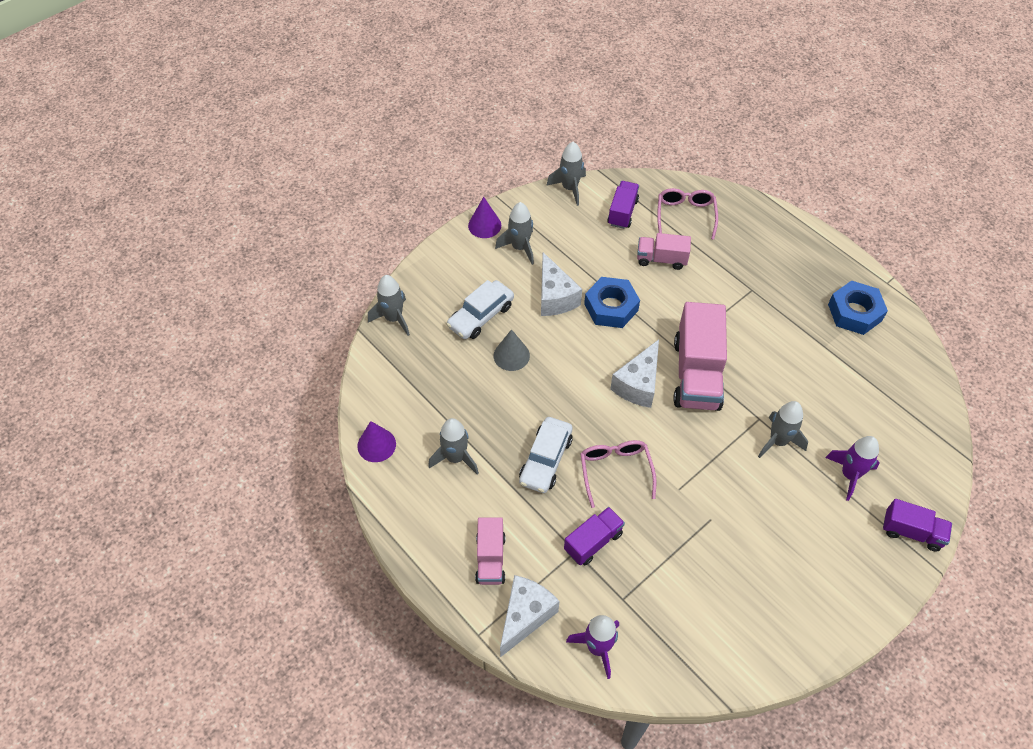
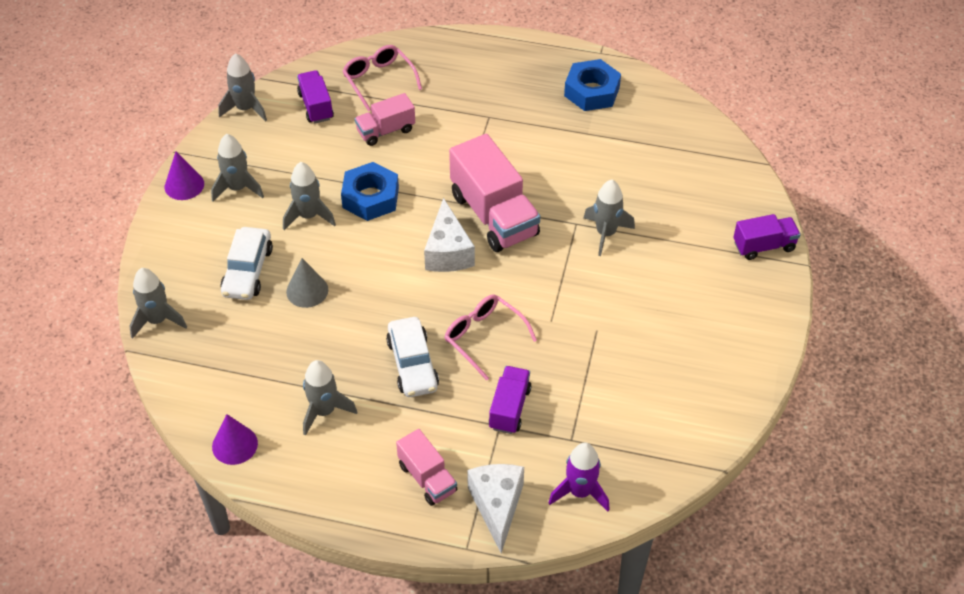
camera: 35 degrees left, 5 degrees down
white cheese [541,252,582,316] -> grey rocket [283,162,336,230]
purple rocket [825,436,879,501] -> none

